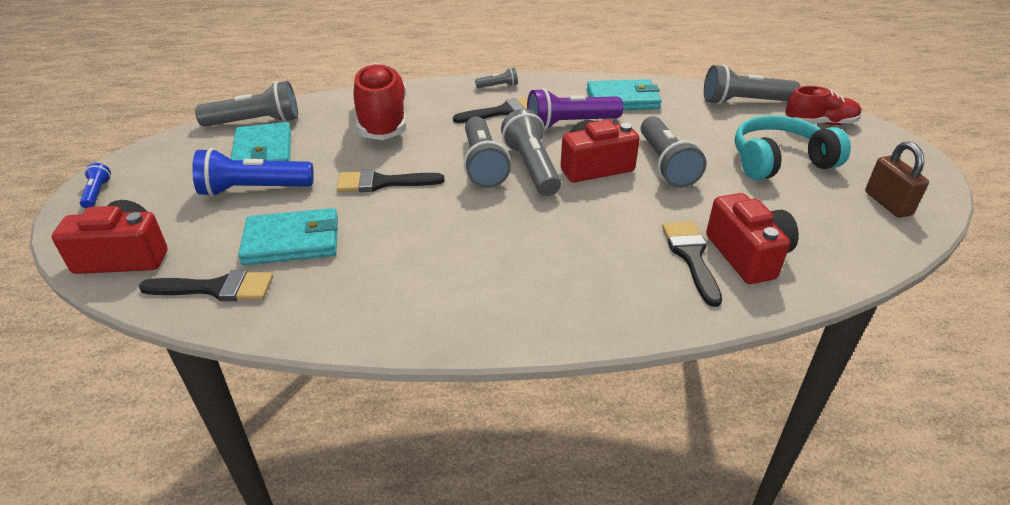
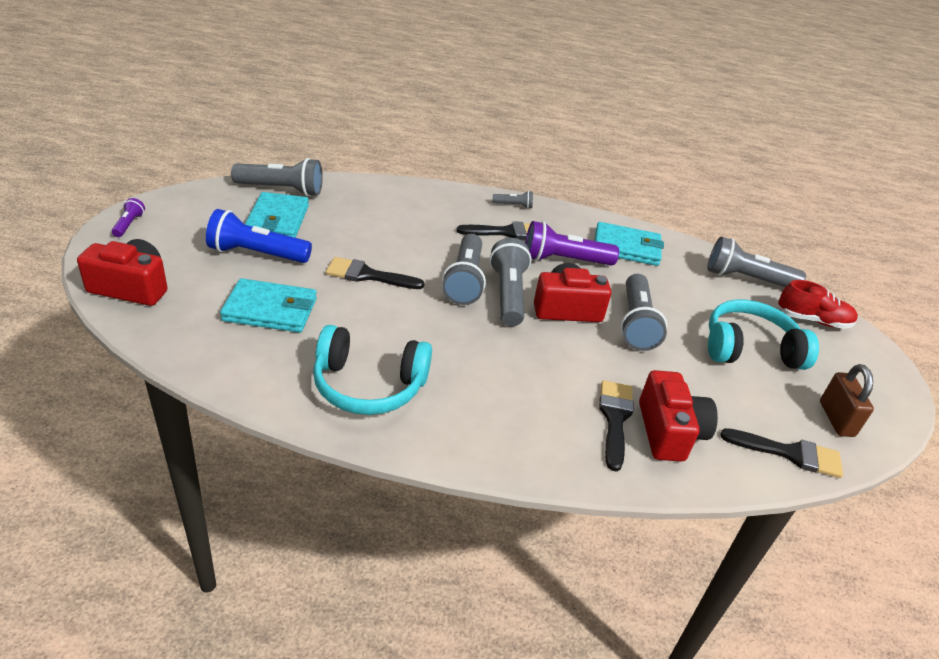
camera: 10 degrees right, 0 degrees up
blue flashlight [80,163,111,209] -> purple flashlight [112,198,145,237]
black brush [139,270,273,301] -> black brush moved to [720,428,843,478]
red shoe [354,63,407,140] -> none
none -> turquoise headphones [313,325,432,415]

